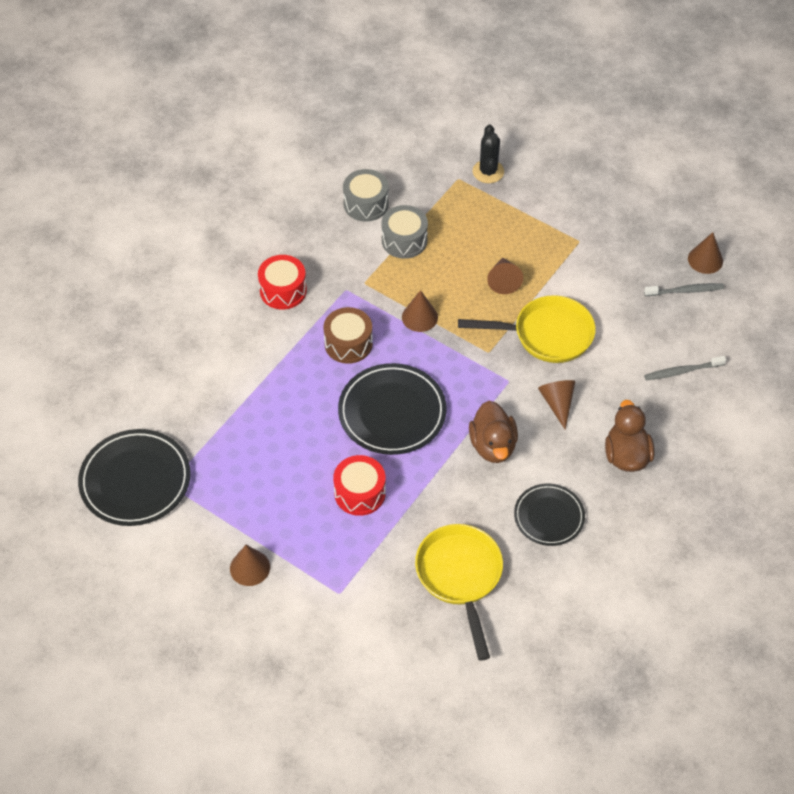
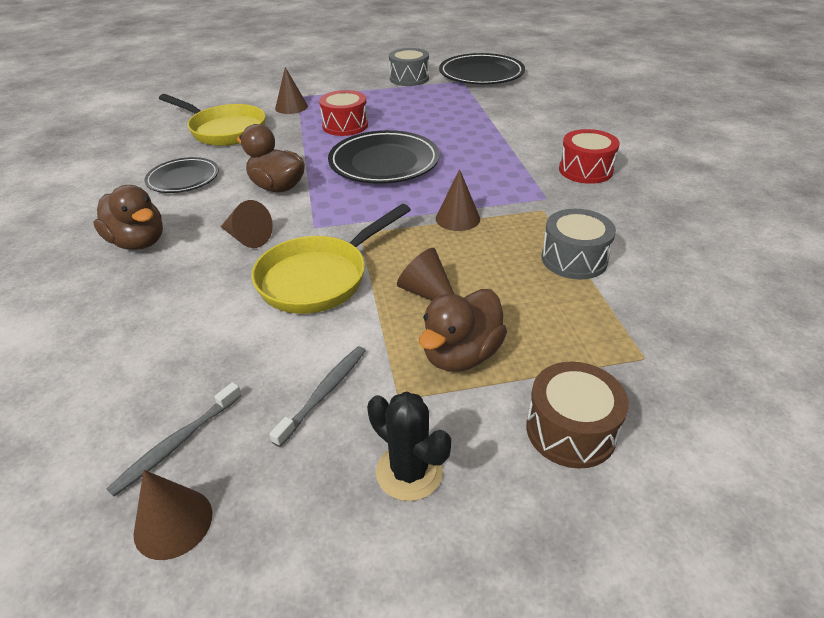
camera: 135 degrees right, 15 degrees down
brown cone [230,545,270,586] -> brown cone moved to [275,67,308,114]
brown drum [324,307,373,364] -> brown drum moved to [526,362,629,469]
grey drum [343,169,389,222] -> grey drum moved to [389,48,429,86]
black cactus [473,125,504,183] -> black cactus moved to [367,392,451,501]
grey toothbrush [644,356,726,380] -> grey toothbrush moved to [269,346,366,447]
none -> brown duck [419,289,507,372]

